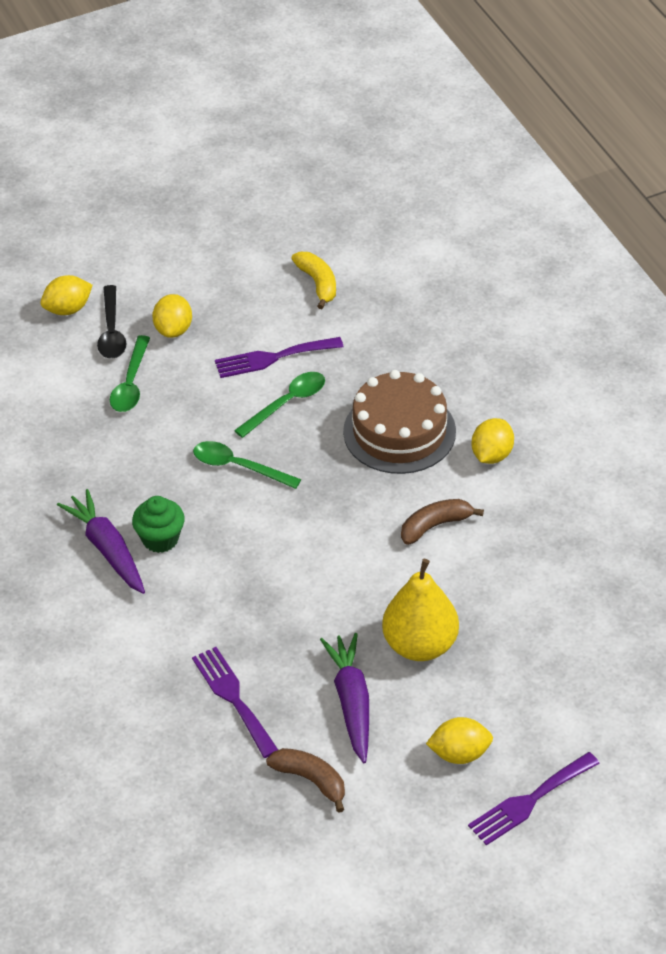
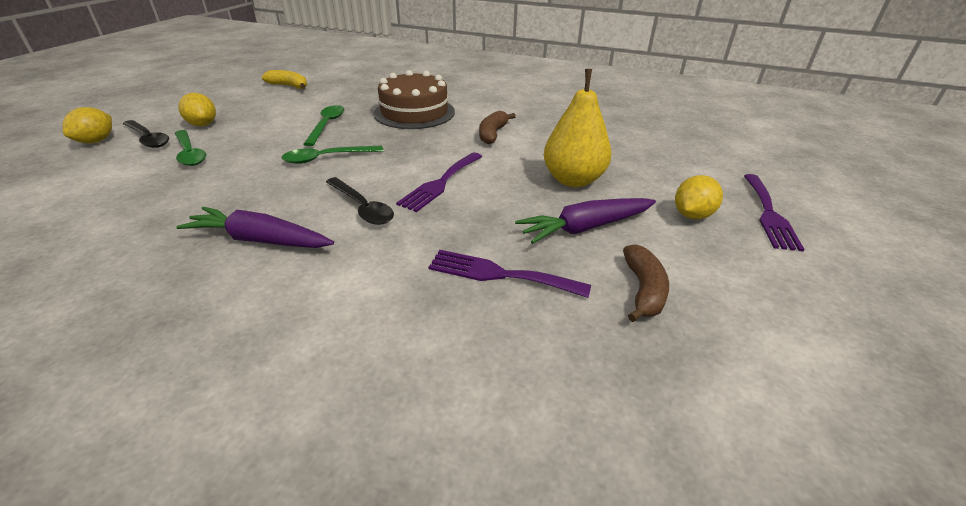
camera: 45 degrees left, 10 degrees down
green cupcake [132,496,185,553] -> none
purple fork [215,337,343,378] -> purple fork moved to [396,152,482,212]
brown banana [266,748,345,813] -> brown banana turned 105 degrees clockwise [623,244,669,322]
purple carrot [320,633,369,763] -> purple carrot turned 60 degrees counterclockwise [515,198,656,244]
yellow lemon [472,418,514,464] -> none
none -> black spoon [326,177,394,225]

